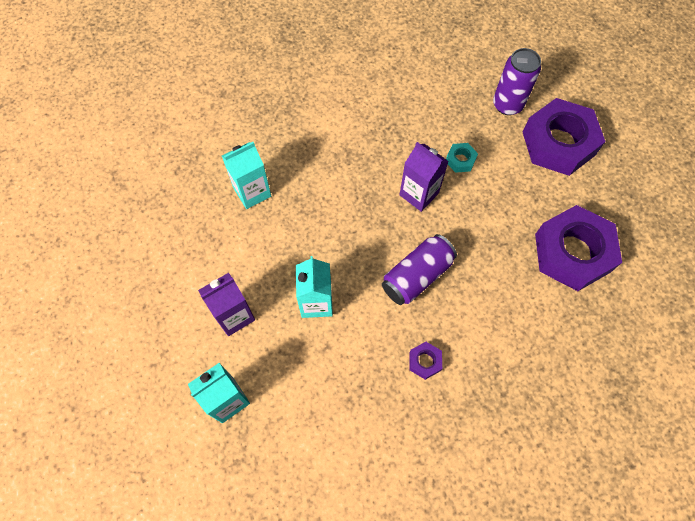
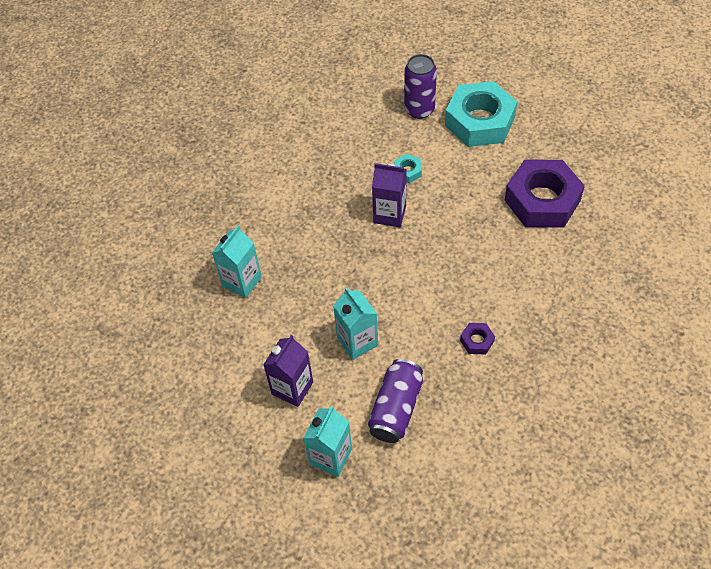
camera: 25 degrees left, 10 degrees down
purple can [382,234,457,305] -> purple can moved to [368,359,423,443]
purple nut [523,98,606,176] -> turquoise nut [445,81,517,147]

